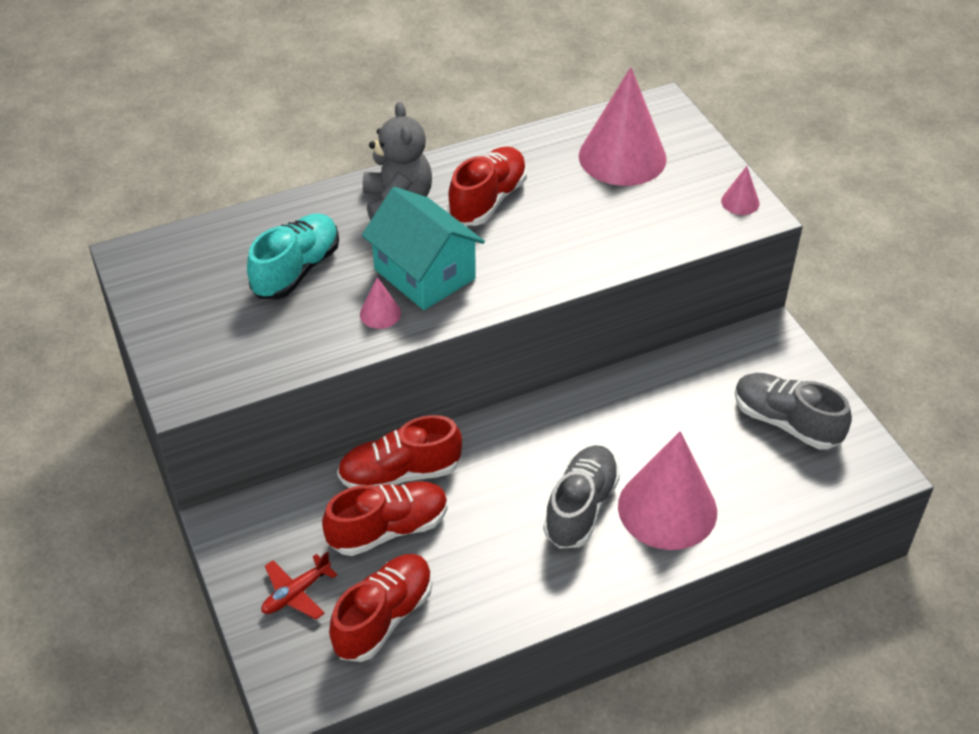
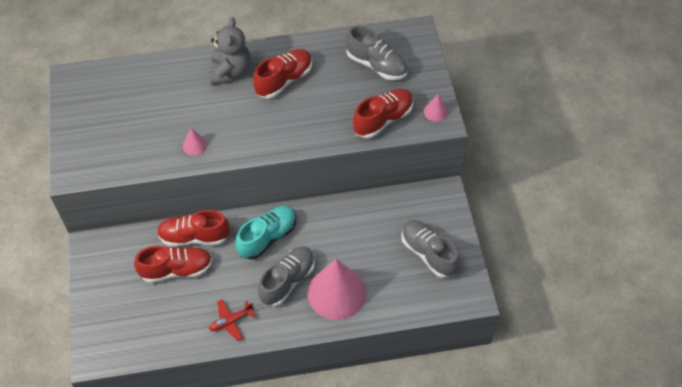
camera: 15 degrees right, 10 degrees up
turquoise shoe [247,213,339,299] -> turquoise shoe moved to [235,206,296,260]
red plane [261,551,338,620] -> red plane moved to [209,299,256,341]
red shoe [329,554,433,662] -> red shoe moved to [353,89,413,138]
turquoise house [362,187,485,310] -> none
pink cone [579,67,667,186] -> grey shoe [346,25,408,80]

